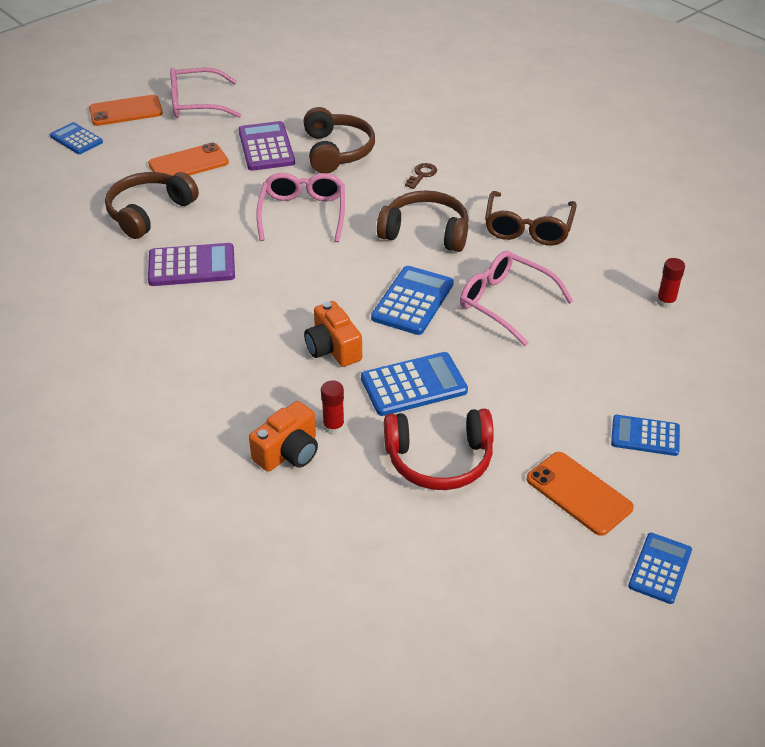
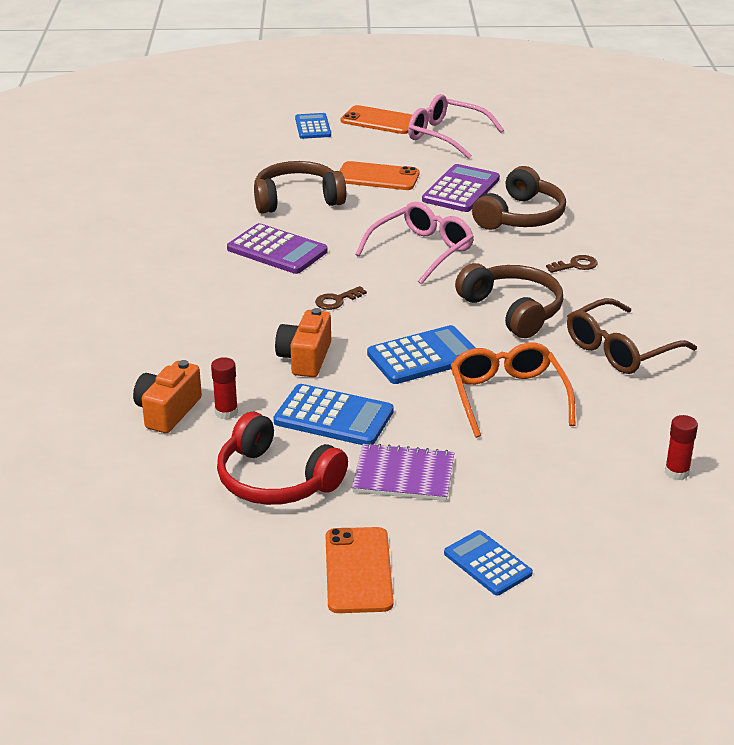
camera: 40 degrees right, 10 degrees down
orange camera [249,401,318,472] -> orange camera turned 120 degrees clockwise [133,360,202,433]
pink glasses [460,251,573,346] -> orange glasses [451,342,576,438]
blue calculator [628,533,692,604] -> none
none -> brown key [315,286,367,310]
none -> purple notebook [352,443,454,501]

